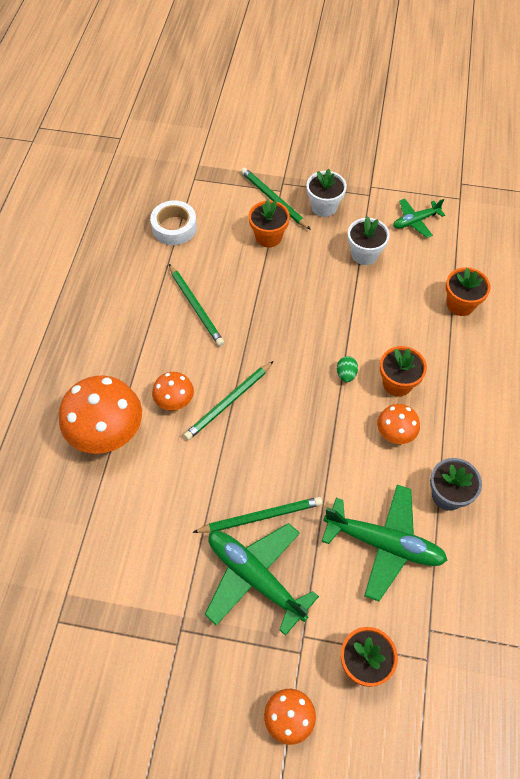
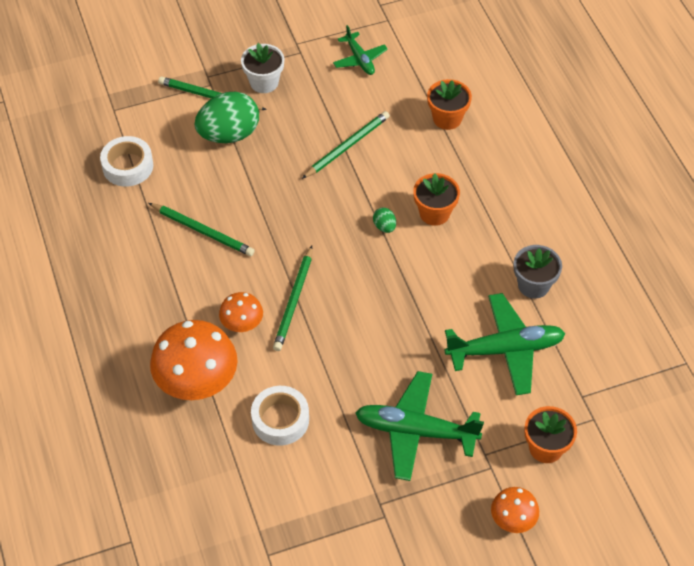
camera: 30 degrees left, 5 degrees down
green pencil [192,497,322,533] -> green pencil moved to [302,111,390,179]
orange flower pot [249,199,290,247] -> green egg [195,92,259,143]
white flower pot [348,216,390,265] -> none
orange mushroom [377,404,420,444] -> none
green plane [393,199,445,238] -> green plane turned 60 degrees counterclockwise [333,25,388,75]
none -> white tape [251,386,309,446]

